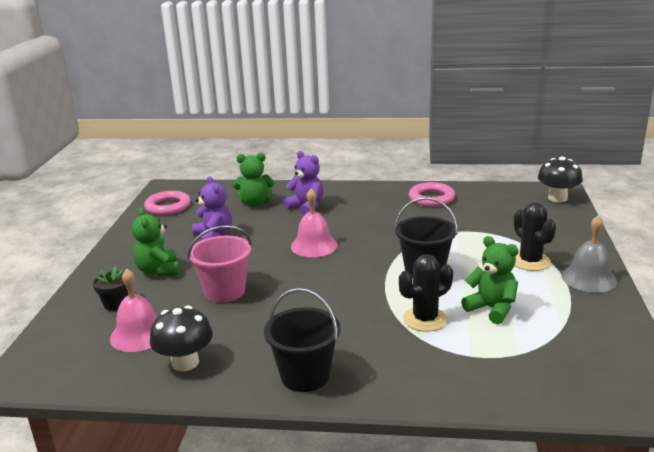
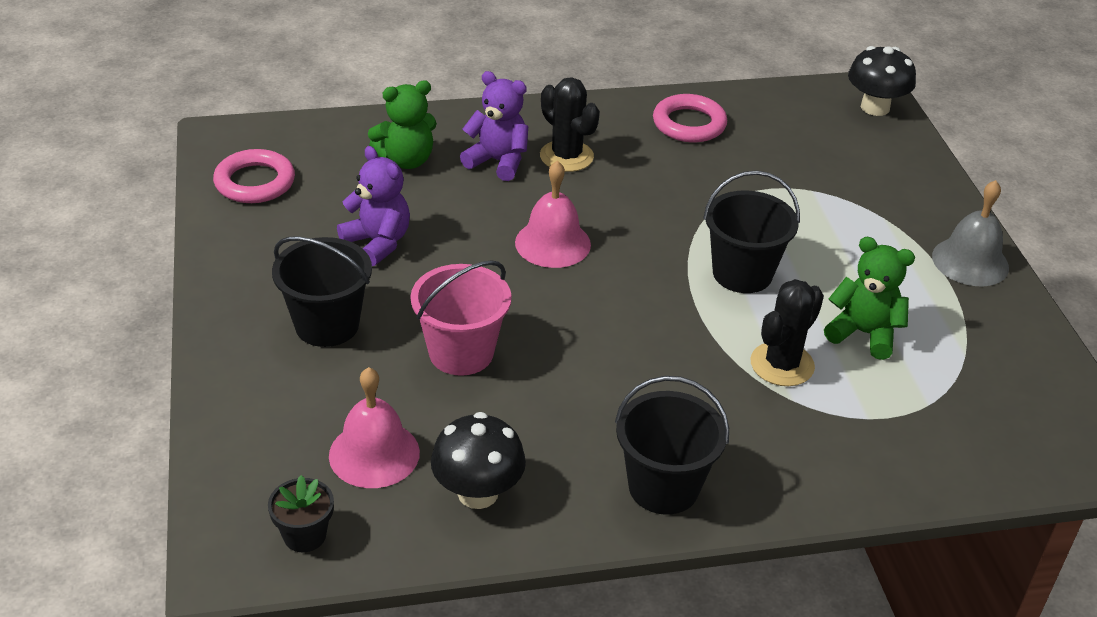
camera: 20 degrees left, 15 degrees up
black flower pot [93,266,128,311] -> black flower pot moved to [268,475,334,552]
green teddy bear [132,208,180,277] -> black bucket [272,236,372,347]
black cactus [514,202,556,271] -> black cactus moved to [540,77,600,172]

